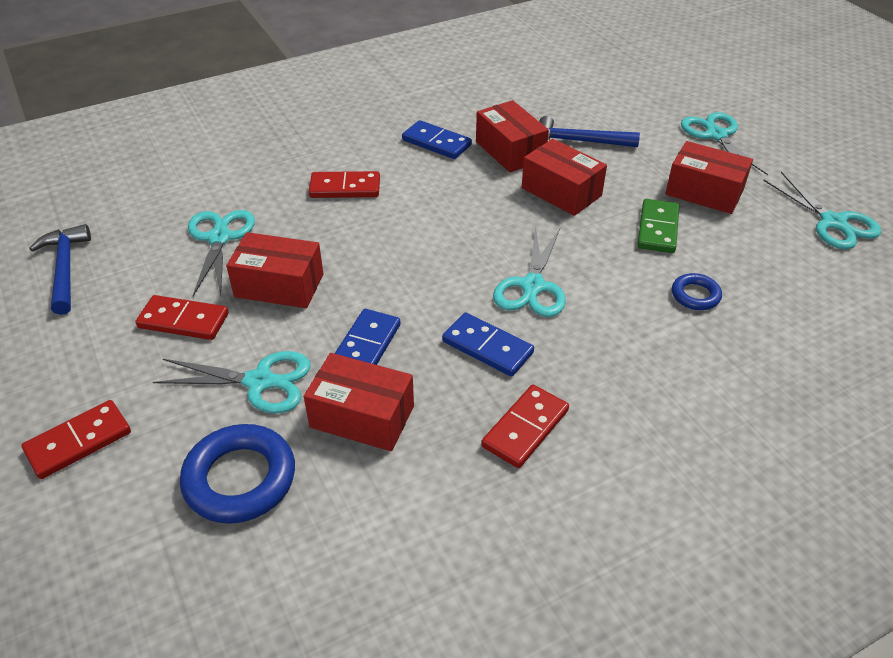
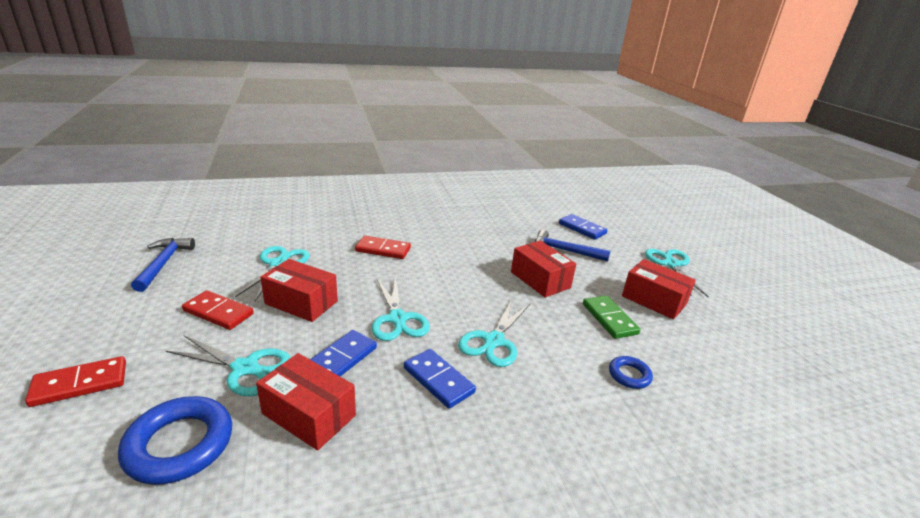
camera: 10 degrees right, 15 degrees down
blue domino [402,120,472,159] -> blue domino moved to [559,214,607,240]
red box [476,100,549,172] -> none
red domino [481,385,569,468] -> none
green domino [637,199,679,253] -> green domino turned 45 degrees counterclockwise [583,295,640,339]
turquoise scissors [763,172,881,249] -> turquoise scissors moved to [372,277,430,341]

